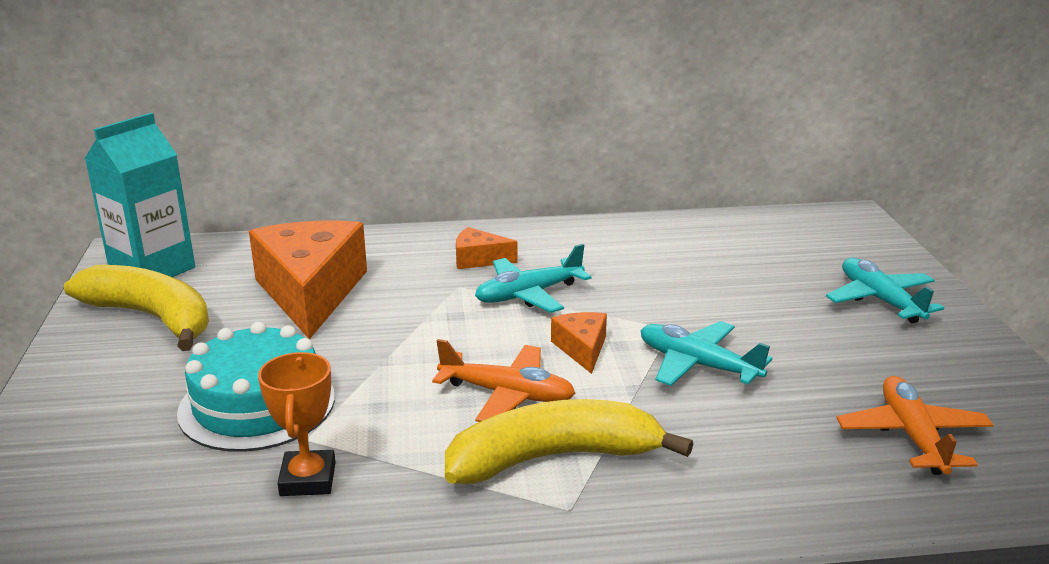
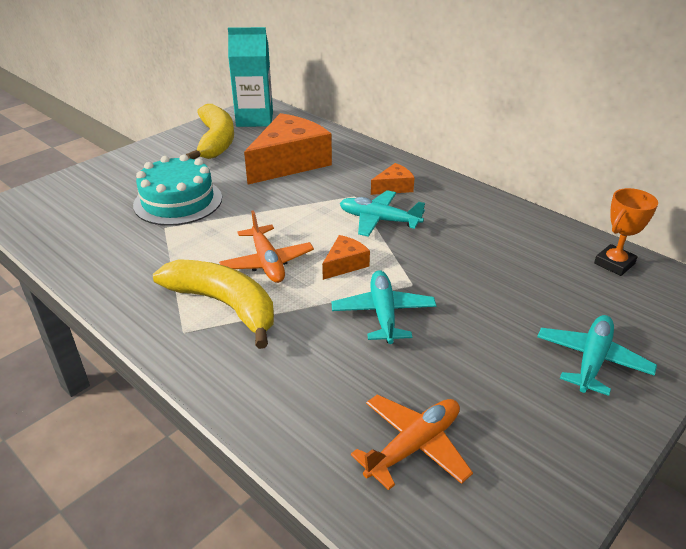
camera: 50 degrees right, 10 degrees up
orange trophy [258,352,336,496] -> orange trophy moved to [594,188,658,276]
orange cheese [456,227,518,269] -> orange cheese turned 90 degrees clockwise [371,163,415,195]

